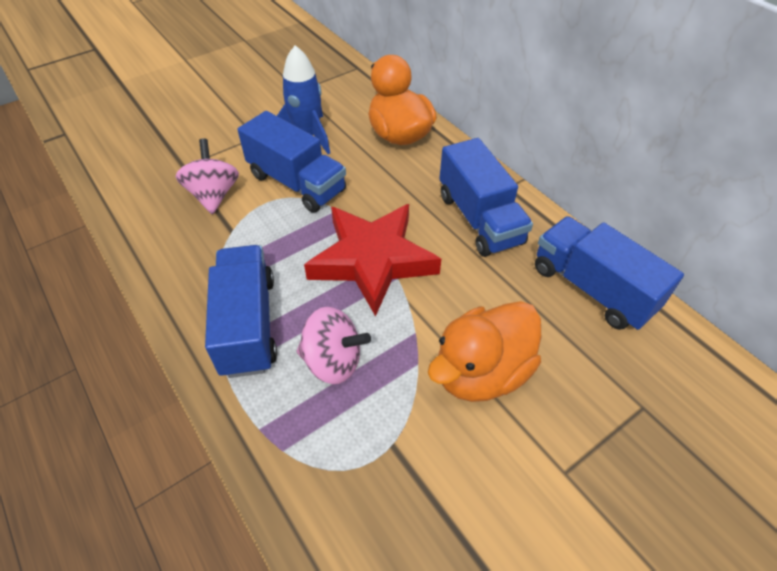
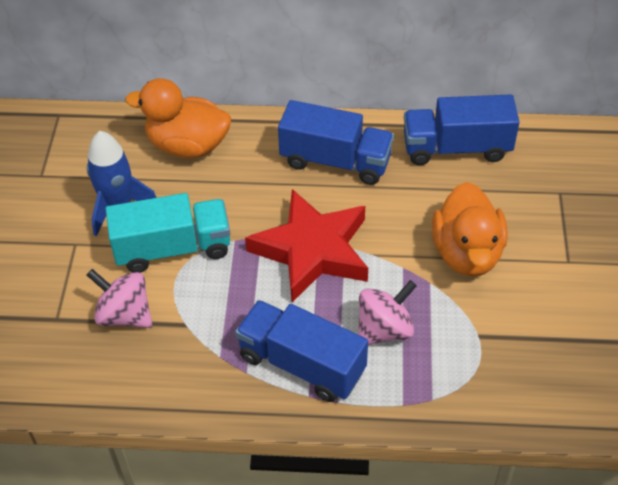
camera: 50 degrees left, 0 degrees up
blue truck [238,111,346,213] -> turquoise truck [106,193,230,273]

